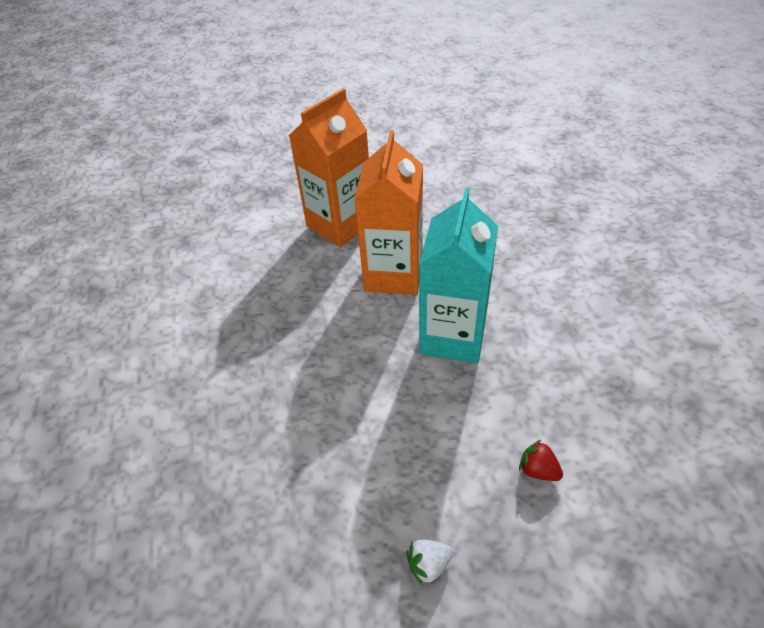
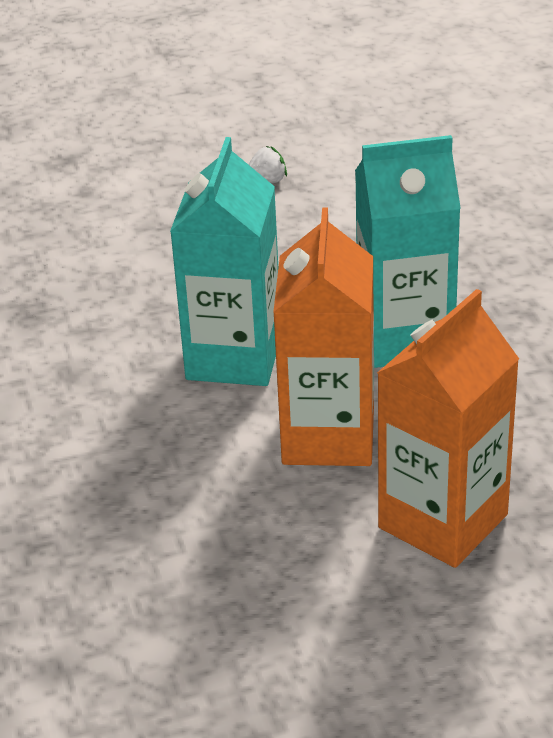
camera: 175 degrees right, 10 degrees down
red strawberry [519,440,563,481] -> none
none -> turquoise carton [355,135,461,368]

